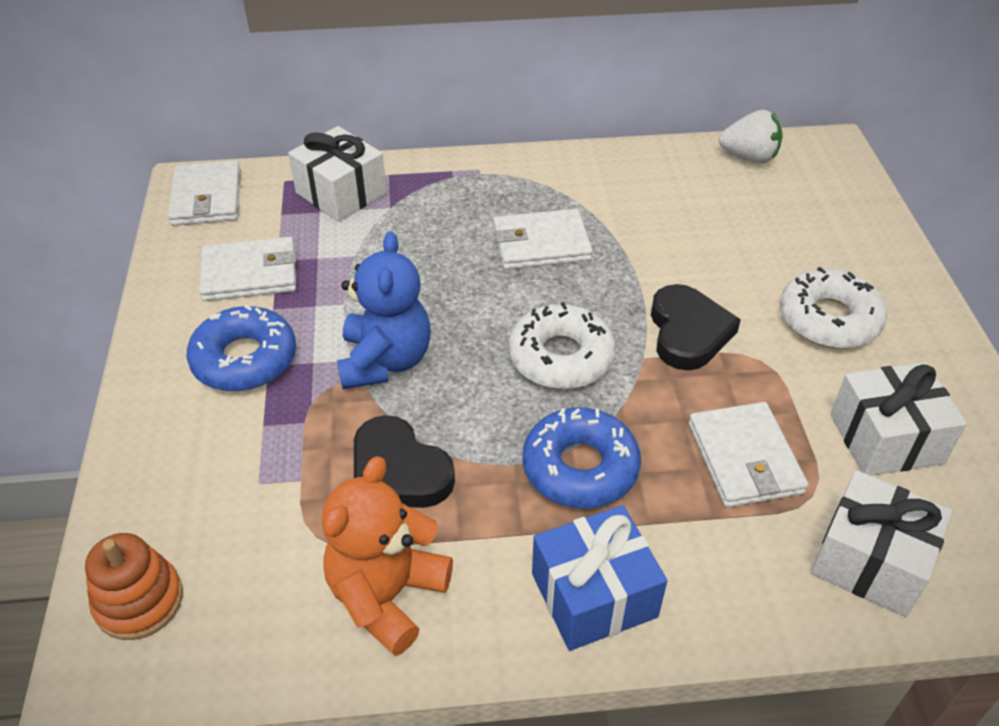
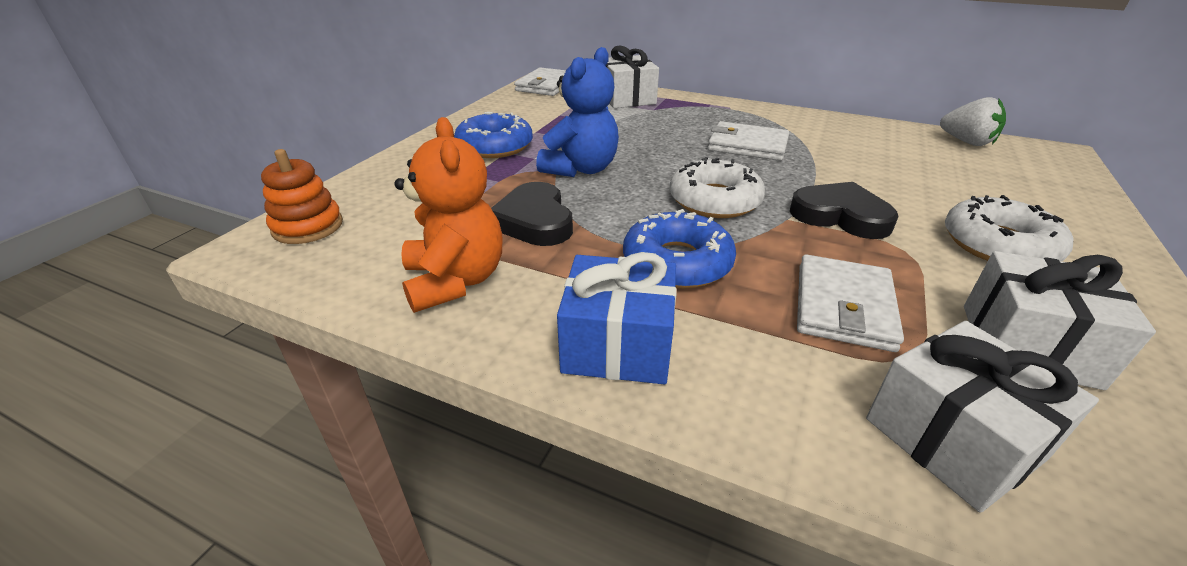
camera: 30 degrees right, 10 degrees down
white wallet [199,237,296,301] -> none
orange teddy bear [322,456,453,656] -> orange teddy bear turned 105 degrees clockwise [394,117,502,313]
black heart [651,284,741,370] -> black heart turned 90 degrees counterclockwise [790,182,899,239]

